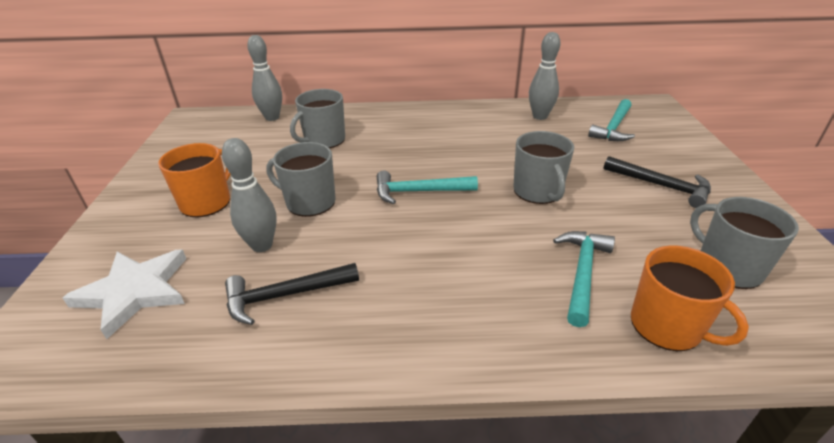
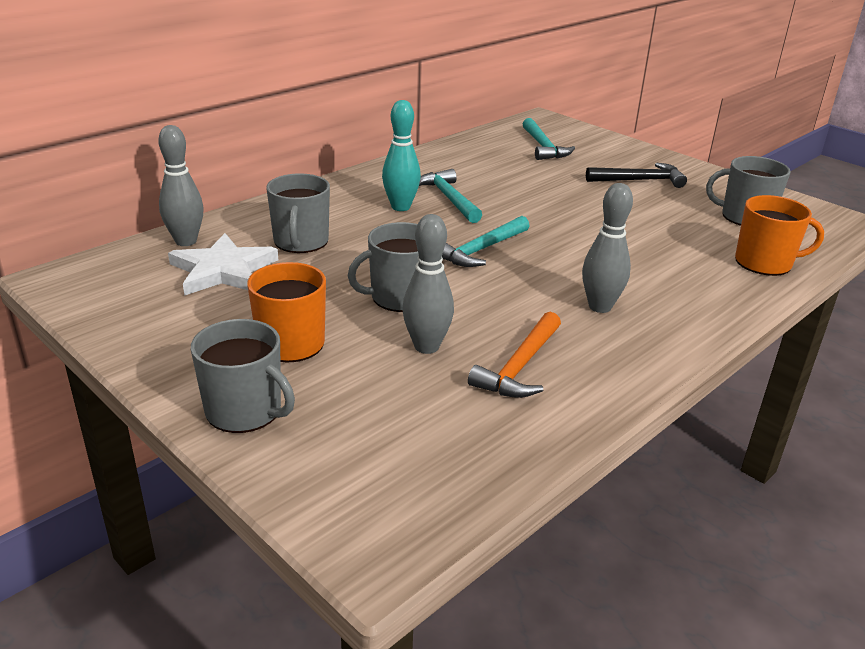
camera: 45 degrees left, 5 degrees down
white star [63,249,186,339] -> white star moved to [168,233,278,296]
black hammer [225,263,359,325] -> orange hammer [468,312,561,398]
grey mug [513,131,574,204] -> grey mug moved to [191,319,295,433]
grey bowling pin [529,32,561,120] -> grey bowling pin moved to [582,183,633,313]
turquoise hammer [553,231,615,327] -> turquoise hammer moved to [419,169,482,223]
none -> turquoise bowling pin [382,100,421,211]

